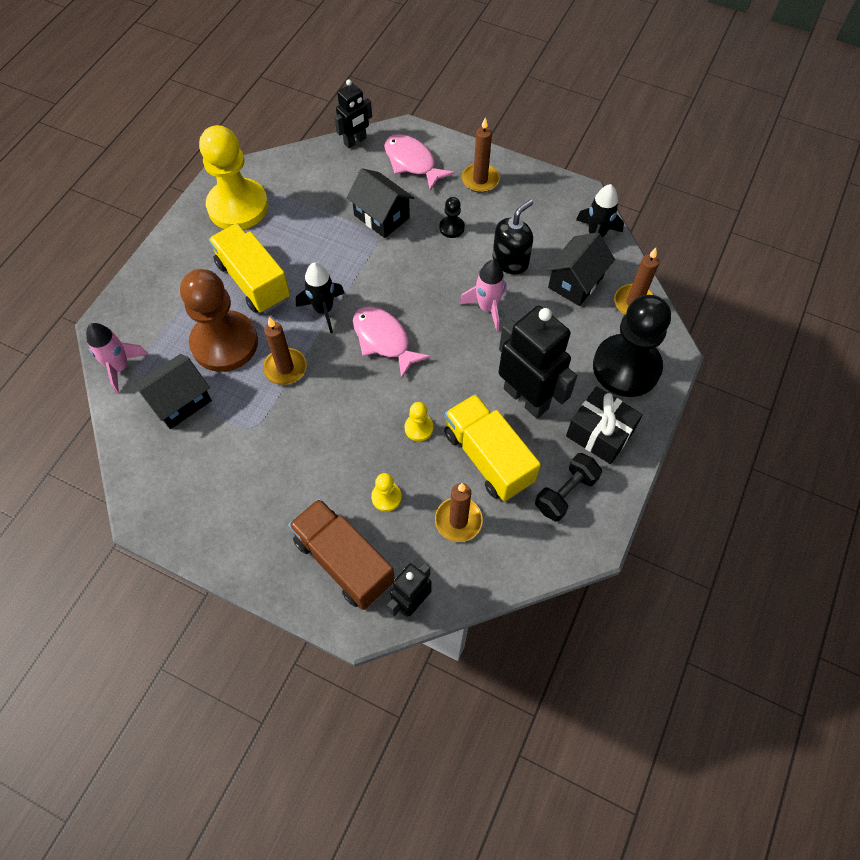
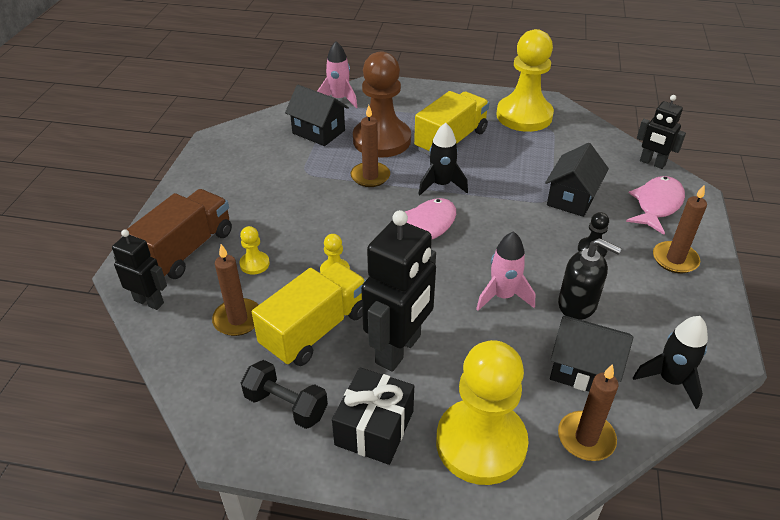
camera: 75 degrees right, 20 degrees down
black pawn [593,295,671,397] -> yellow pawn [436,340,529,485]

